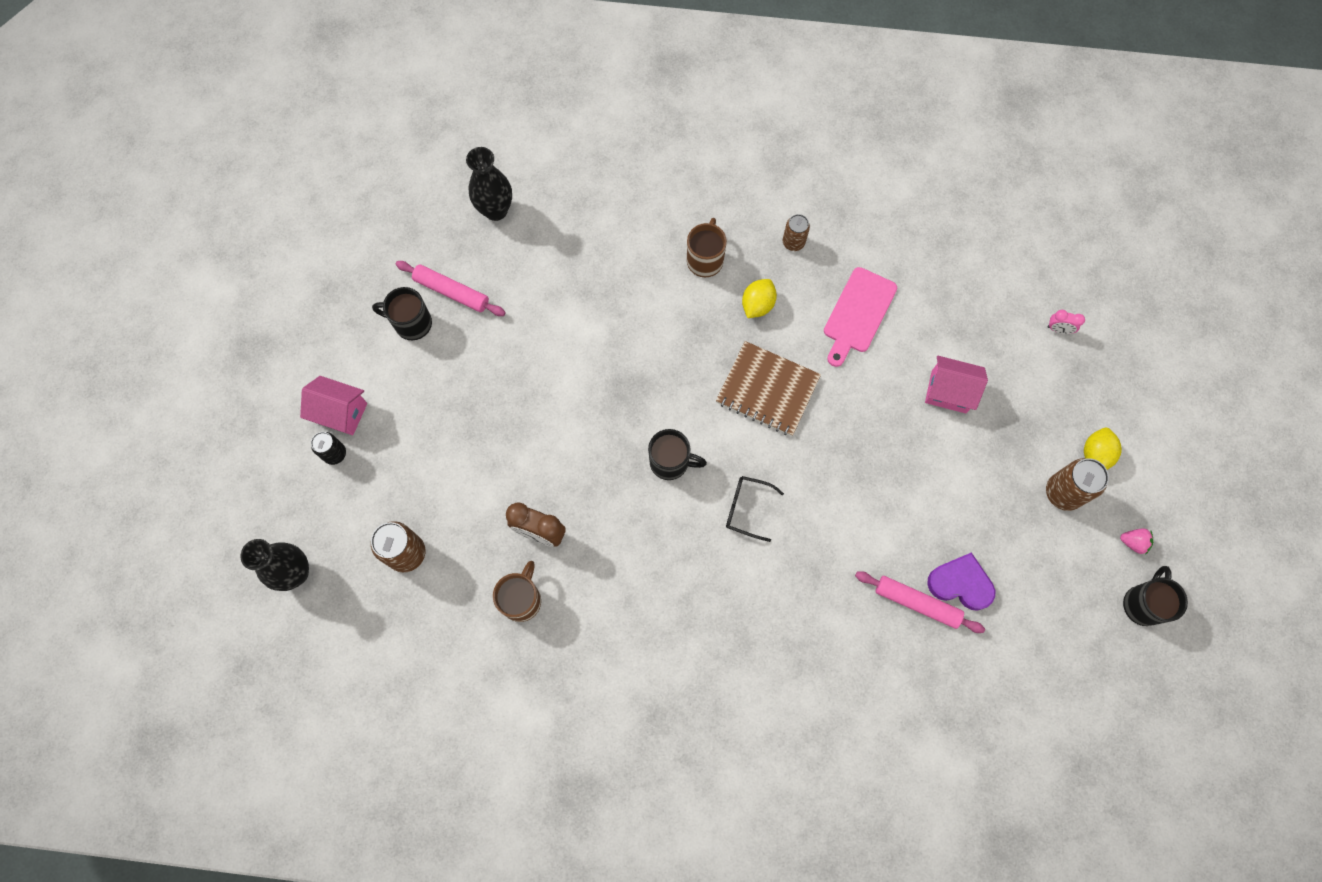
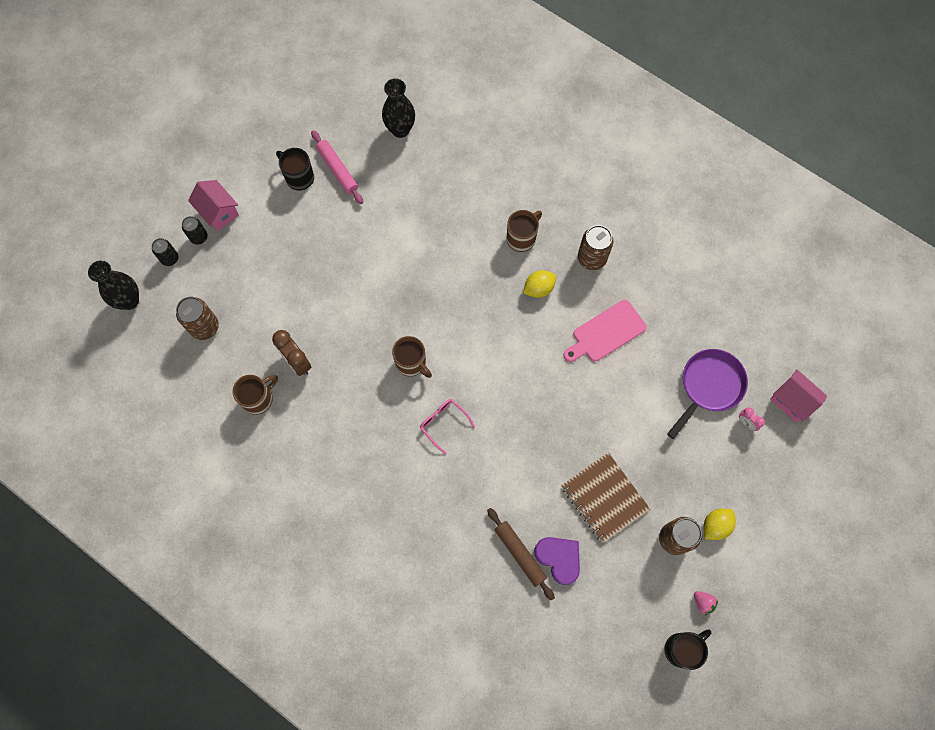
camera: 30 degrees right, 0 degrees up
black mug [648,429,707,480] -> brown mug [392,336,432,378]
brown notebook [716,341,821,436] -> brown notebook moved to [561,452,650,543]
black glasses [726,476,784,542] -> pink glasses [420,399,475,454]
brown can [783,214,810,251] -> brown can [578,225,613,270], size x1.60
pink rolling pin [855,571,985,633] -> brown rolling pin [487,508,555,600]
pink house [925,355,988,413] -> pink house moved to [770,369,827,422]
none -> black can [152,238,178,266]
none -> purple pan [667,349,748,439]

